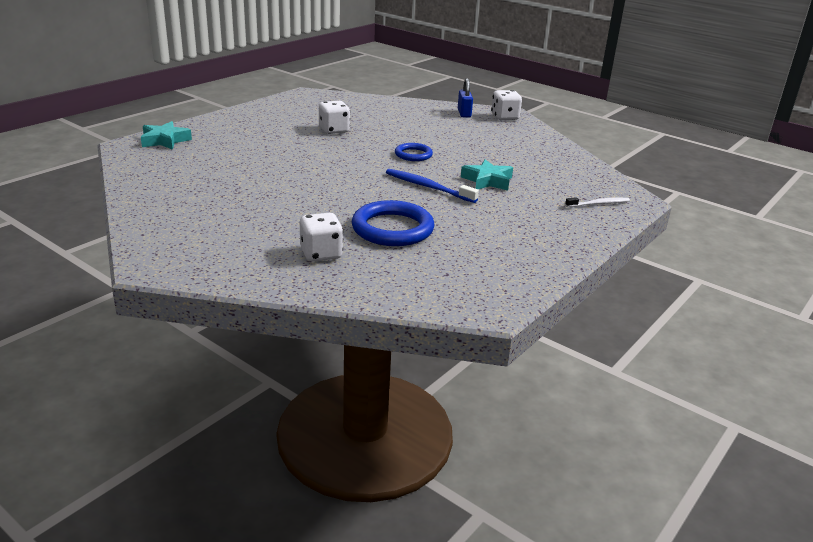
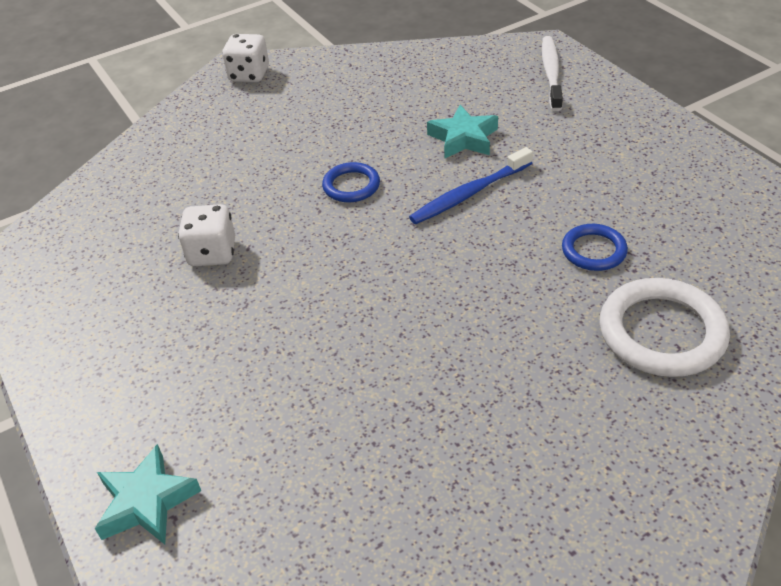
camera: 65 degrees left, 15 degrees up
white dice [300,213,343,262] -> white ring [600,278,730,377]
blue ring [352,200,434,246] -> blue ring [562,224,628,271], size x0.57
blue padlock [458,78,473,118] -> none
white toothbrush [565,197,630,207] -> white toothbrush [542,36,563,111], size x1.54

